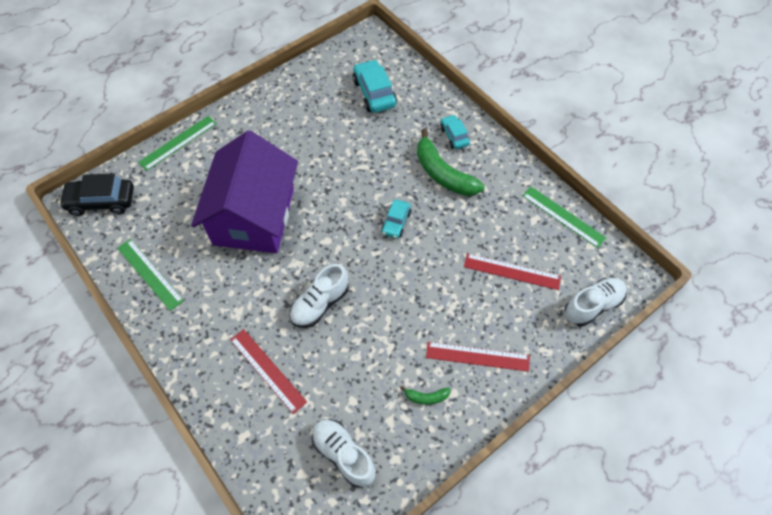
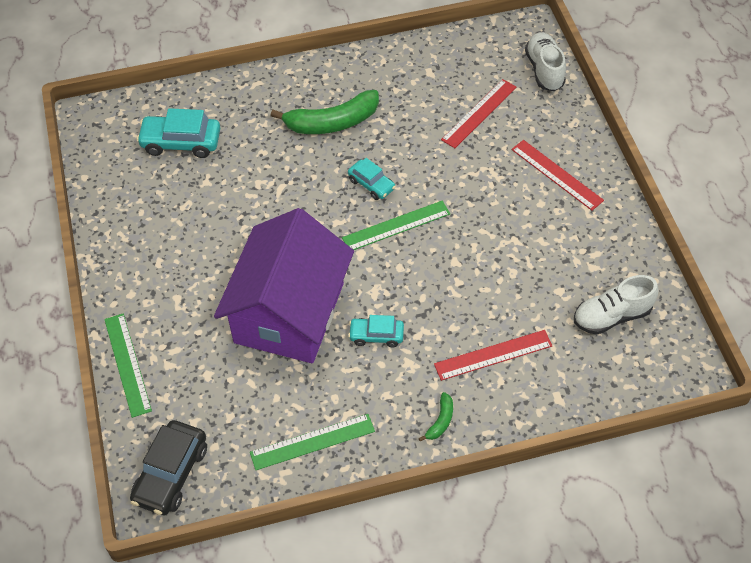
camera: 65 degrees left, 5 degrees down
purple house [191,131,298,253] -> purple house turned 75 degrees clockwise [214,208,354,363]
white shoe [289,264,349,328] -> none
green banana [400,386,451,405] -> green banana moved to [419,392,453,441]
red ruler [426,342,530,372] -> red ruler turned 75 degrees counterclockwise [511,140,604,211]
turquoise car [440,115,470,149] -> turquoise car moved to [348,315,404,347]
green ruler [522,187,606,248] -> green ruler moved to [342,201,450,250]

